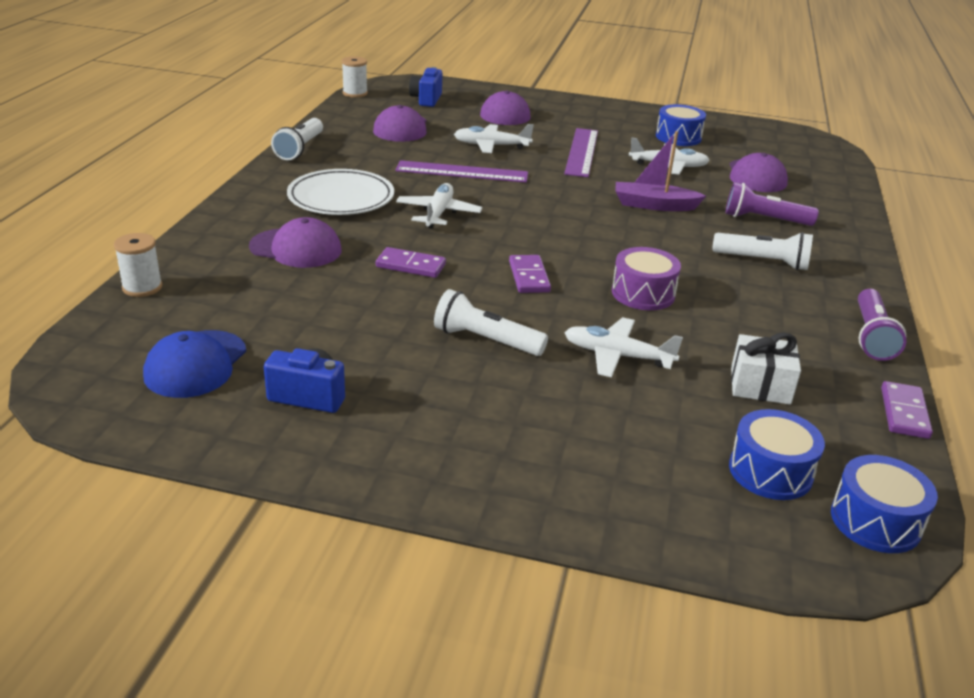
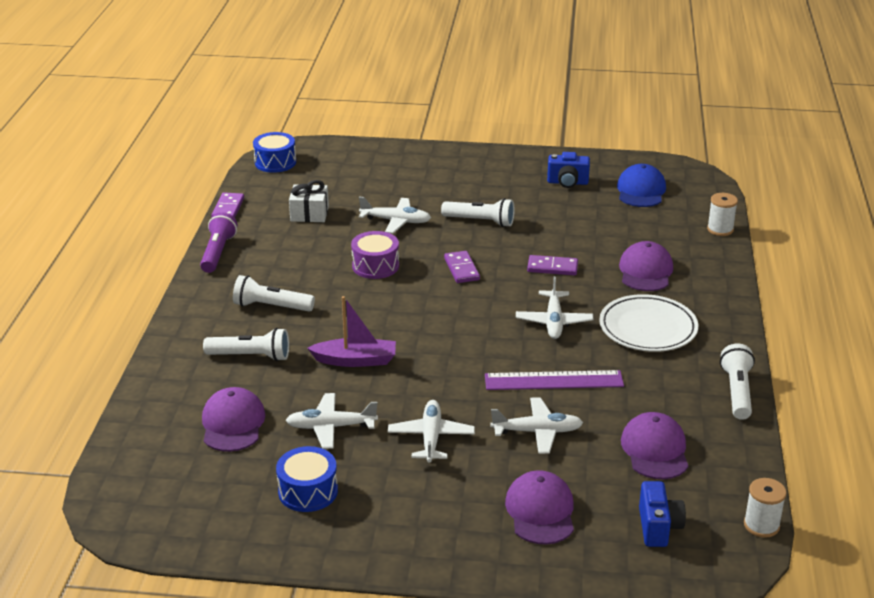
camera: 175 degrees right, 0 degrees up
purple cap [249,217,342,268] -> purple cap turned 90 degrees clockwise [619,241,673,291]
purple ruler [564,128,598,177] -> white plane [388,400,475,462]
purple flashlight [725,182,819,226] -> white flashlight [203,328,289,361]
blue drum [729,409,825,500] -> none

